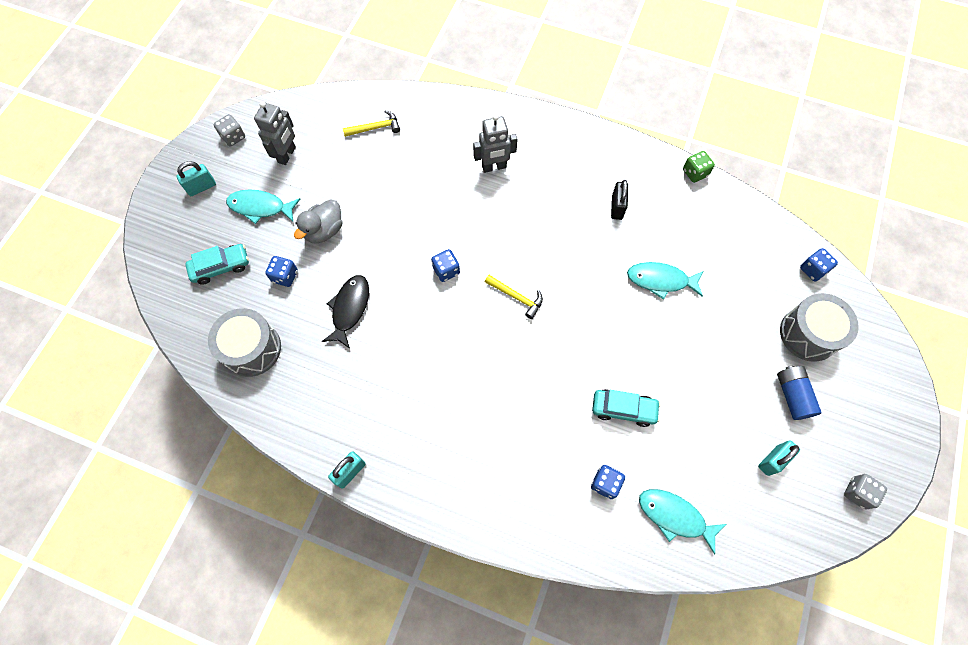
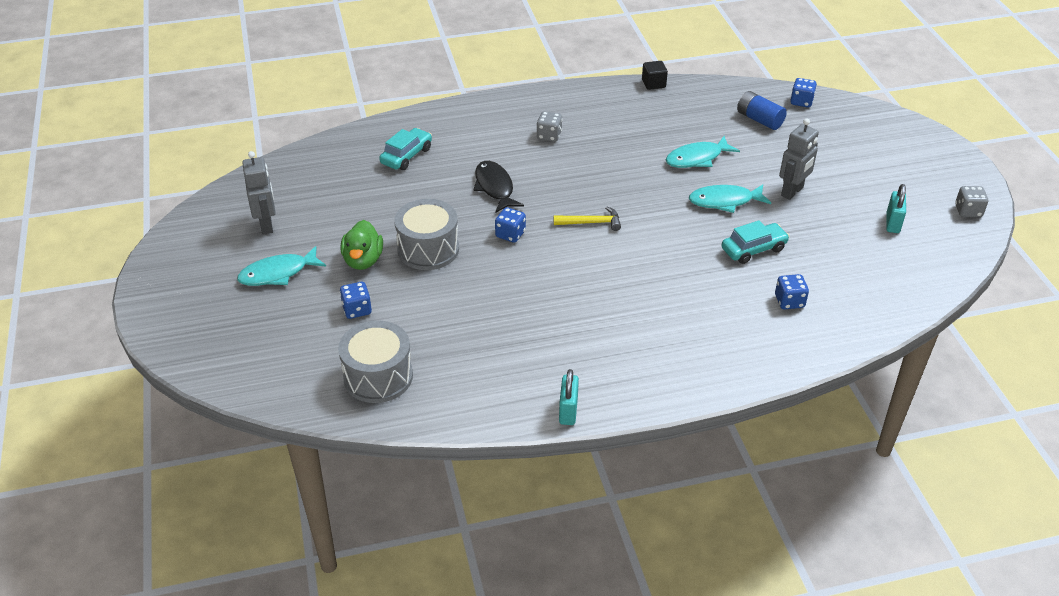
camera: 35 degrees left, 25 degrees down
turquoise padlock [177,161,216,196] -> none
turquoise car [185,244,249,285] -> turquoise car moved to [379,128,432,170]
grey dice [214,114,245,147] -> grey dice moved to [536,111,562,142]
grey duck [294,199,343,243] -> green duck [340,220,383,270]
black fish [322,275,369,349] -> black fish moved to [473,161,524,213]
yellow hammer [343,110,400,137] -> none
grey robot [473,114,518,173] -> grey robot moved to [779,118,819,200]
black padlock [611,180,628,220] -> none
turquoise fish [639,489,726,555] -> turquoise fish moved to [689,184,771,213]
green dice [683,151,715,183] -> black cube [642,61,668,90]
blue battery [777,366,822,420] -> blue battery moved to [737,91,787,130]
grey drum [780,293,859,362] -> grey drum moved to [394,199,459,270]

